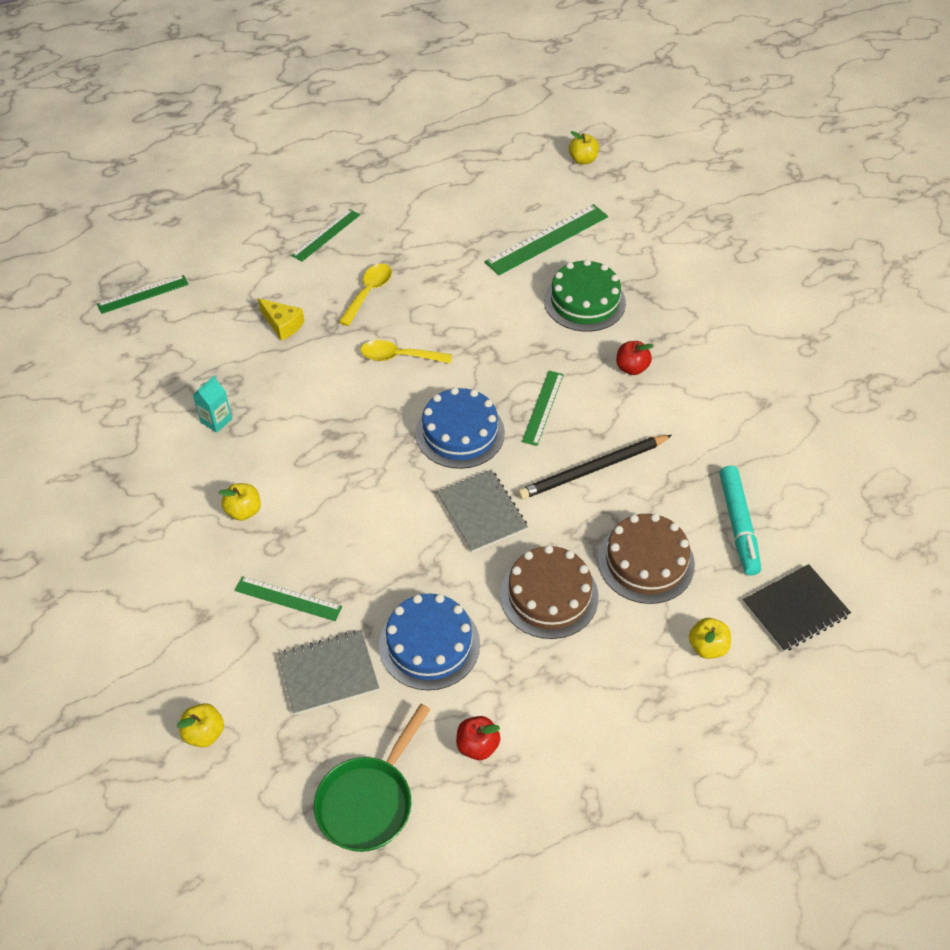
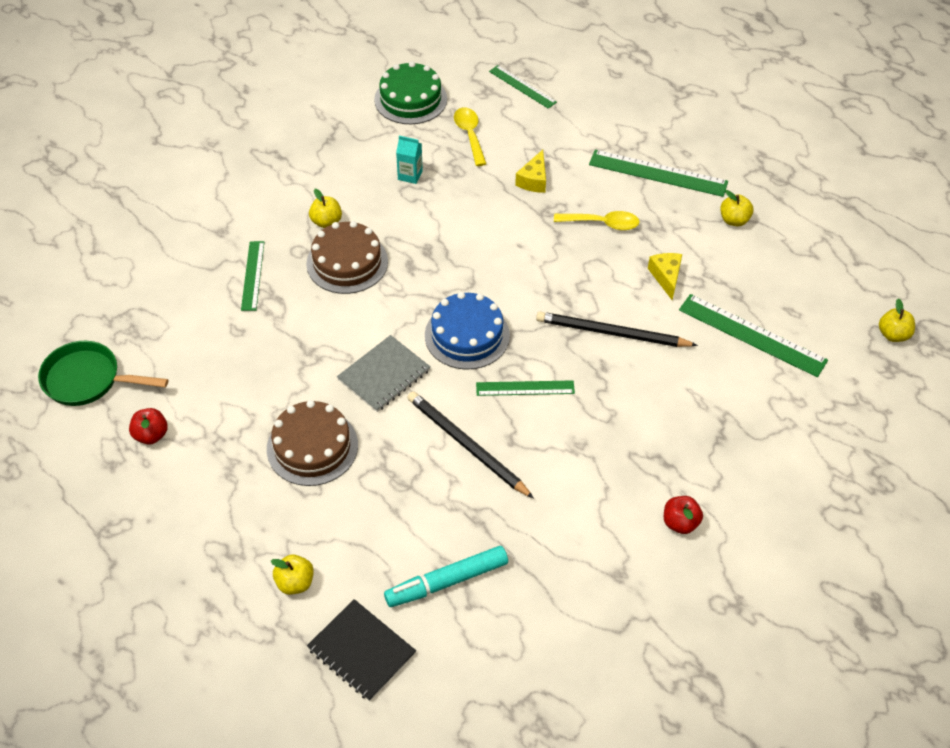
camera: 70 degrees right, 0 degrees up
yellow apple [177,703,224,747] -> yellow apple moved to [720,190,754,226]
grey notebook [278,630,379,715] -> none
green ruler [291,209,360,262] -> green ruler [589,150,728,197], size x1.62
yellow spoon [361,340,452,364] -> yellow spoon moved to [454,108,486,166]
blue cake [379,594,480,690] -> none
green cake [544,259,626,332] -> green cake moved to [374,61,447,124]
brown cake [598,513,695,604] -> brown cake moved to [306,221,388,294]
red apple [616,341,654,375] -> red apple moved to [664,496,703,534]
none -> black pencil [536,312,698,347]
none -> yellow cheese [648,253,682,300]

